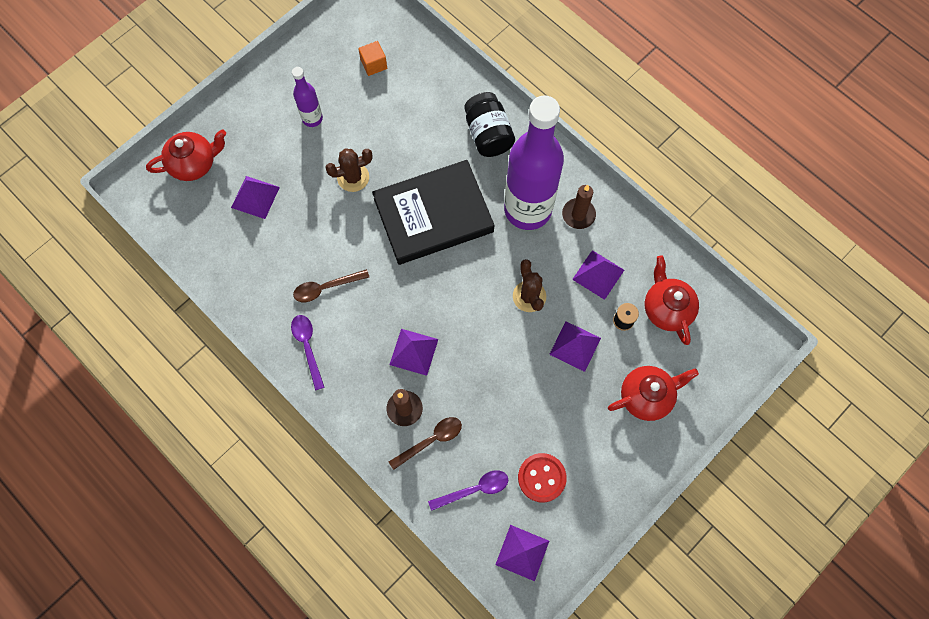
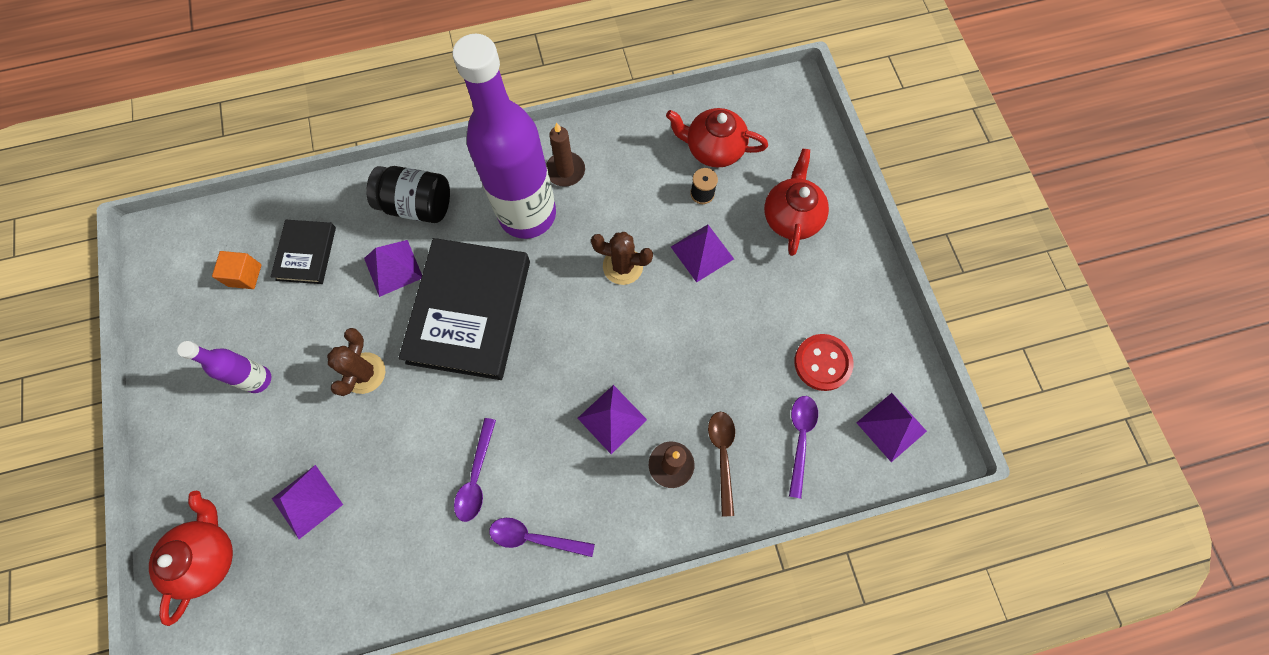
camera: 60 degrees left, 0 degrees up
brown spoon [293,269,369,302] -> purple spoon [454,418,496,522]
purple pyramid [572,250,624,300] -> purple pyramid moved to [364,240,422,297]
none -> black book [271,220,336,284]

